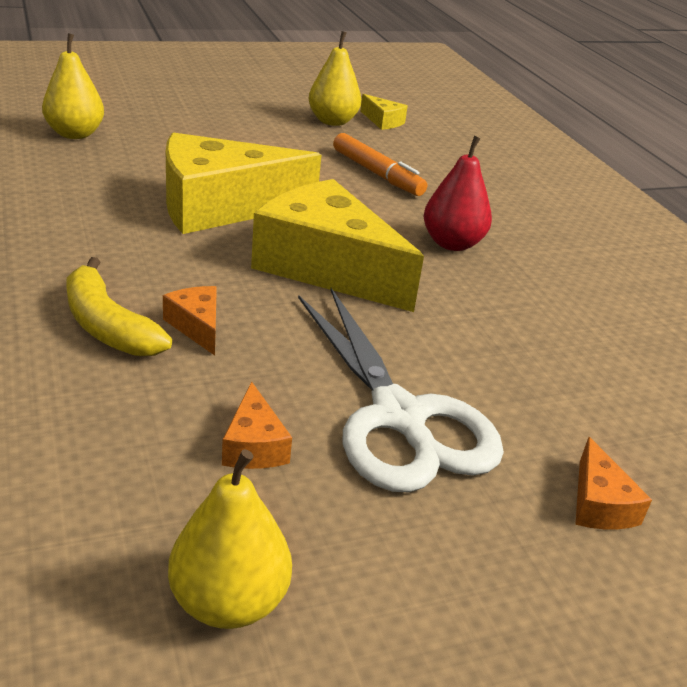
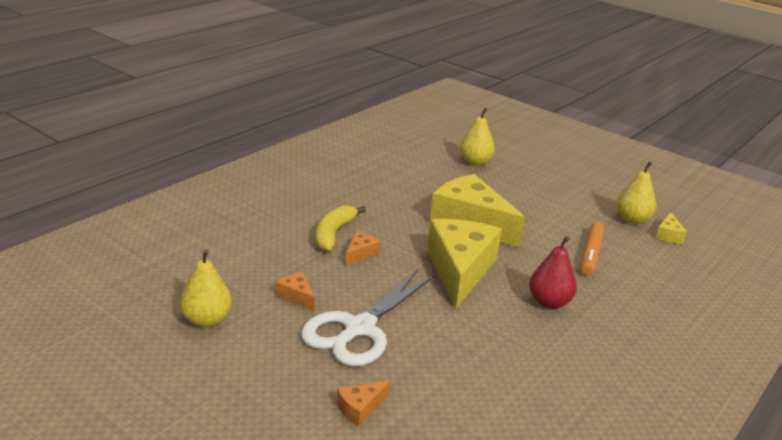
camera: 60 degrees right, 5 degrees down
orange cheese [222,381,292,469] -> orange cheese turned 90 degrees clockwise [276,272,315,311]

